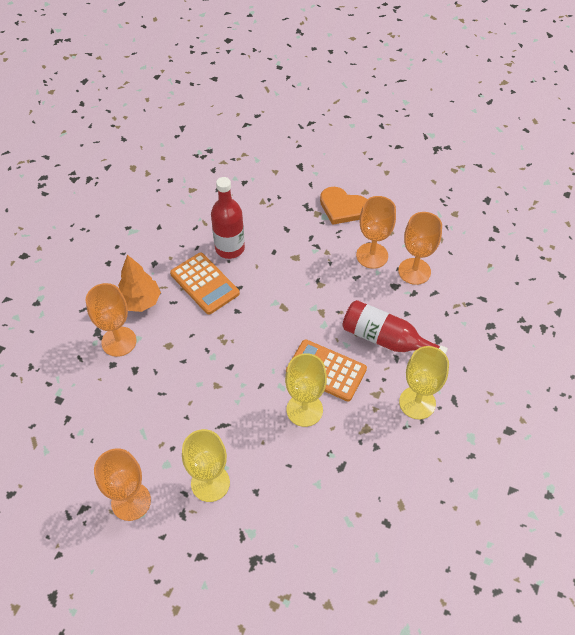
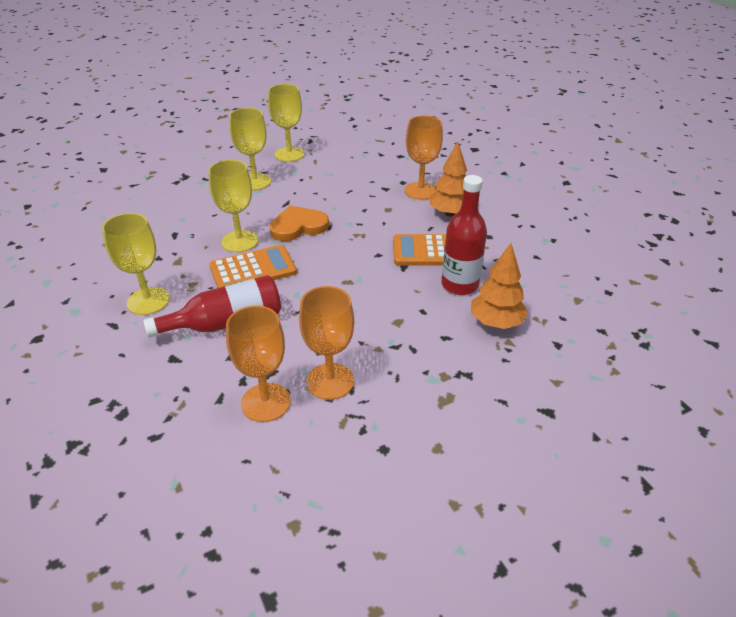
camera: 130 degrees right, 15 degrees down
orange goblet [94,448,151,521] -> yellow goblet [268,84,305,162]
orange heart [320,187,367,225] -> orange heart moved to [270,205,329,241]
none -> orange tree [471,243,528,329]

